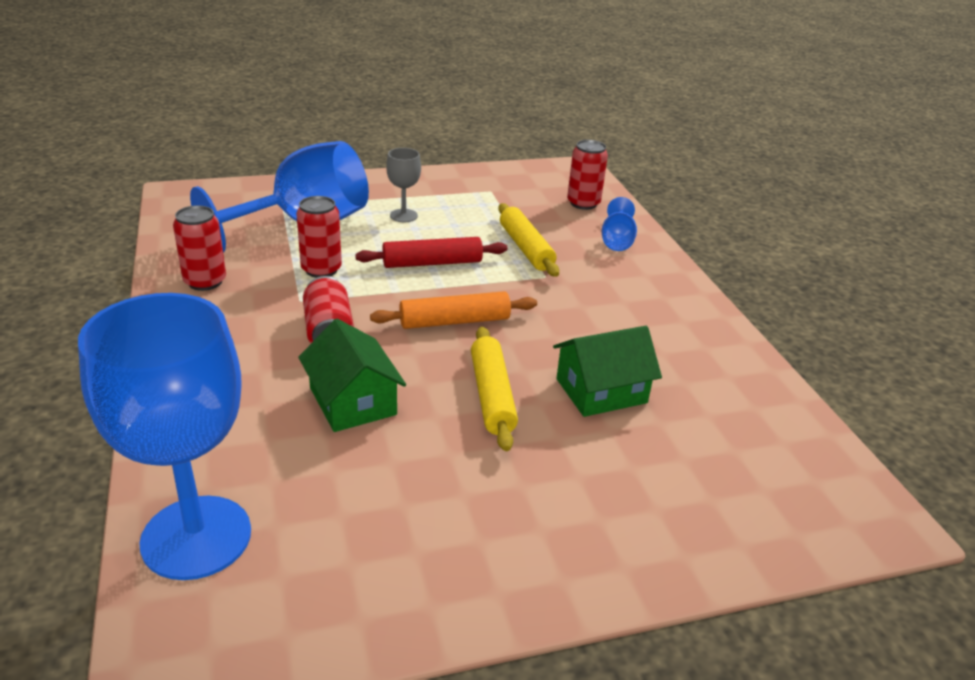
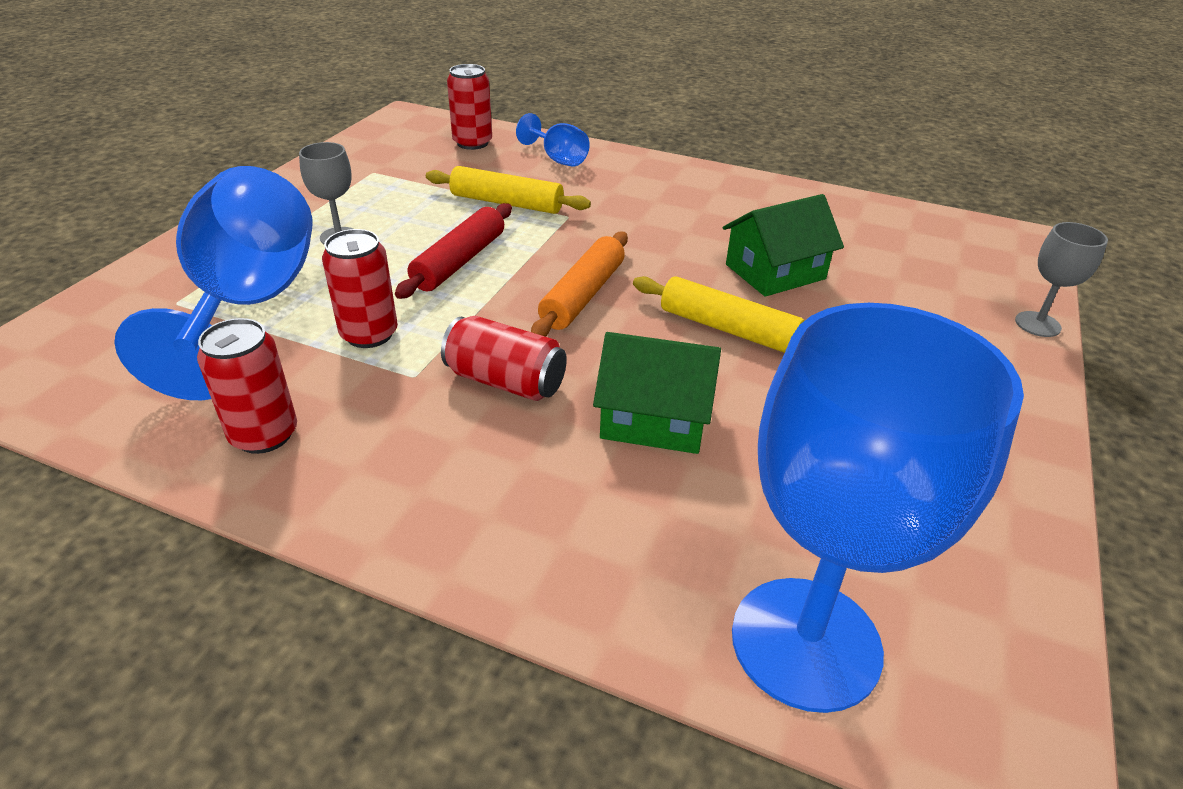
camera: 50 degrees left, 5 degrees up
green house [553,326,662,417] -> green house turned 45 degrees clockwise [723,194,844,297]
none -> grey goblet [1015,222,1108,337]

